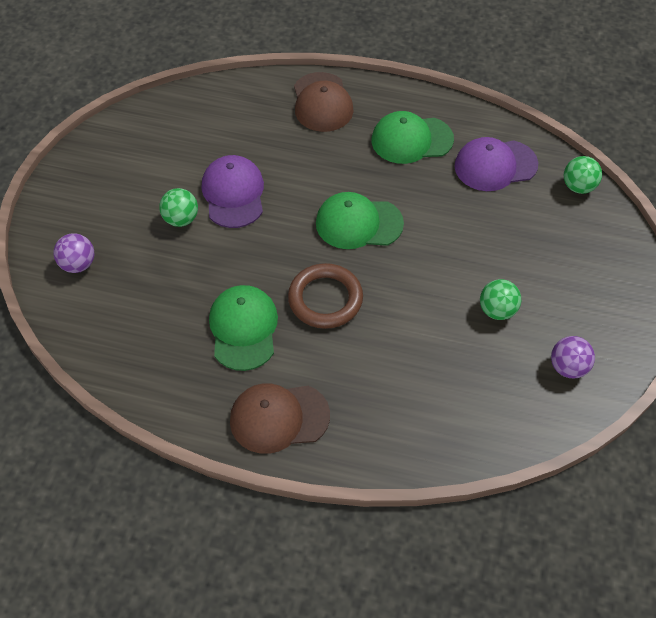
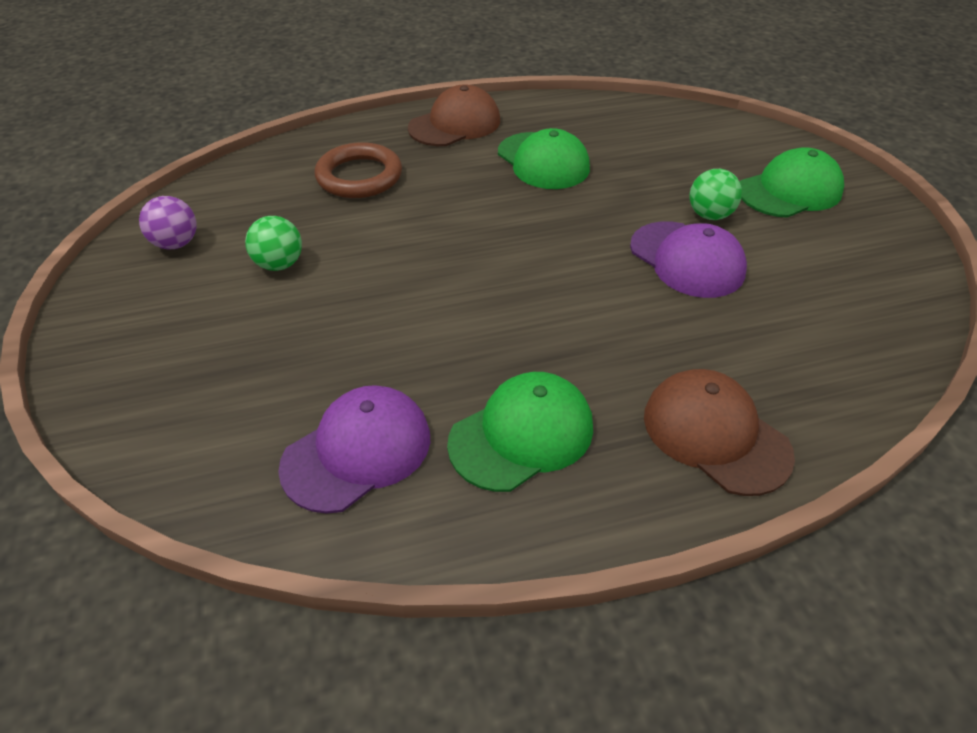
camera: 150 degrees right, 10 degrees down
purple ball [53,233,94,273] -> none
brown ring [288,263,363,329] -> brown ring moved to [314,142,402,198]
green cap [316,192,404,249] -> green cap moved to [740,147,844,218]
green ball [564,156,602,194] -> none

